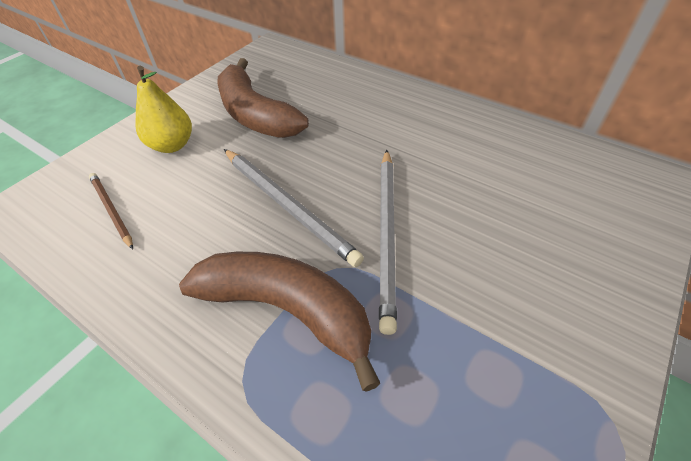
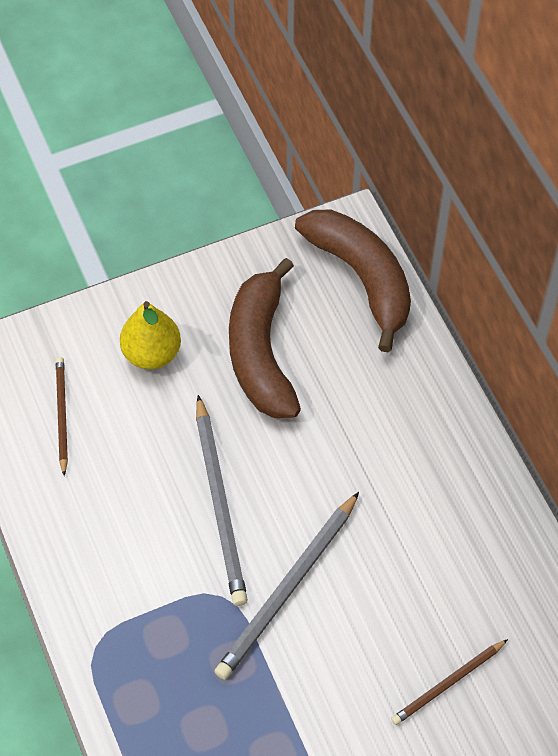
camera: 30 degrees right, 10 degrees up
brown banana [179,252,380,392] -> brown banana moved to [295,209,411,352]
none -> brown pencil [391,639,508,725]

